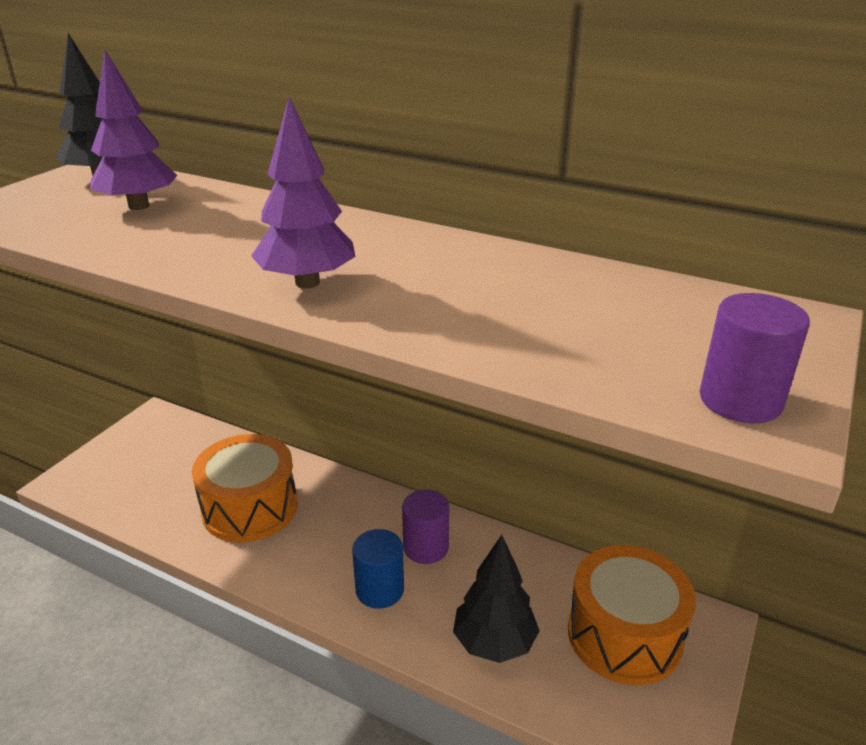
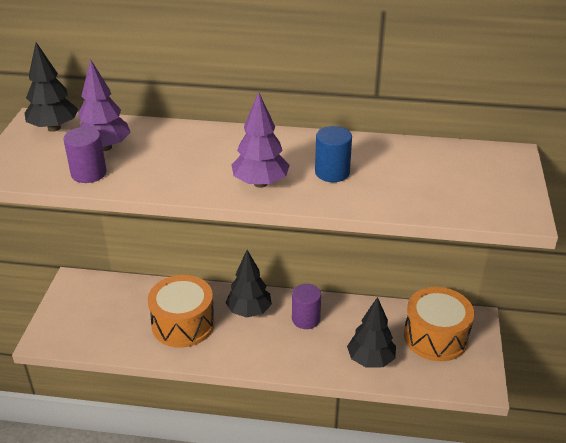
camera: 20 degrees left, 5 degrees up
blue cylinder [352,529,404,609] -> blue cylinder moved to [315,126,352,182]
purple cylinder [700,293,810,423] -> purple cylinder moved to [64,127,106,183]
none -> black tree [226,250,272,318]

